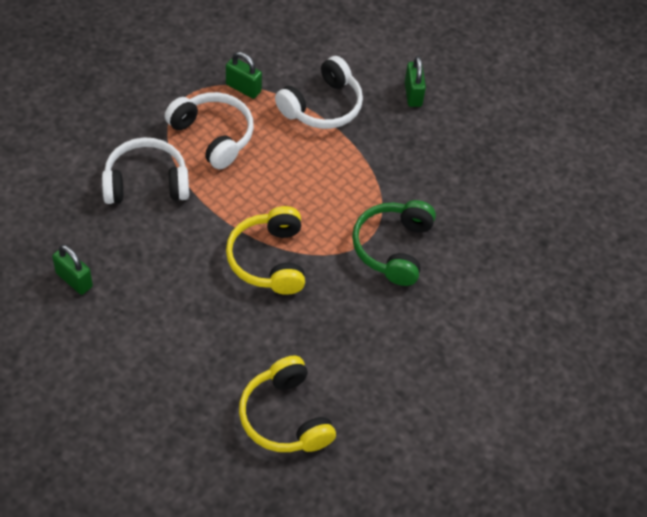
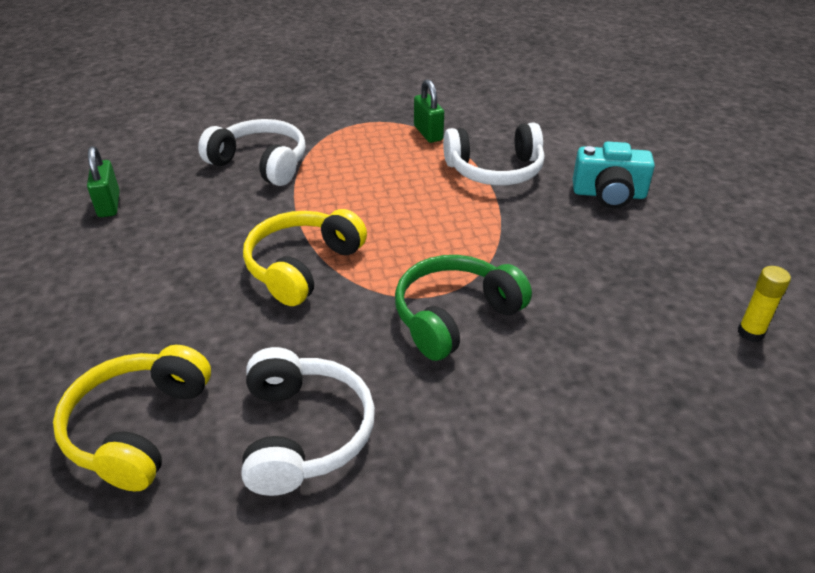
camera: 40 degrees right, 15 degrees down
white headphones [165,92,254,169] -> white headphones moved to [242,347,375,496]
green padlock [405,56,426,107] -> turquoise camera [573,142,655,208]
none -> yellow glue stick [738,266,791,342]

